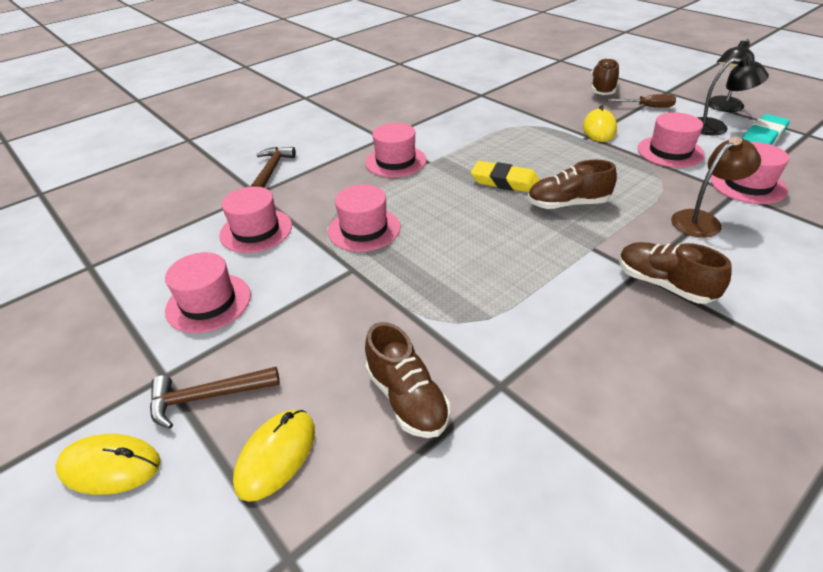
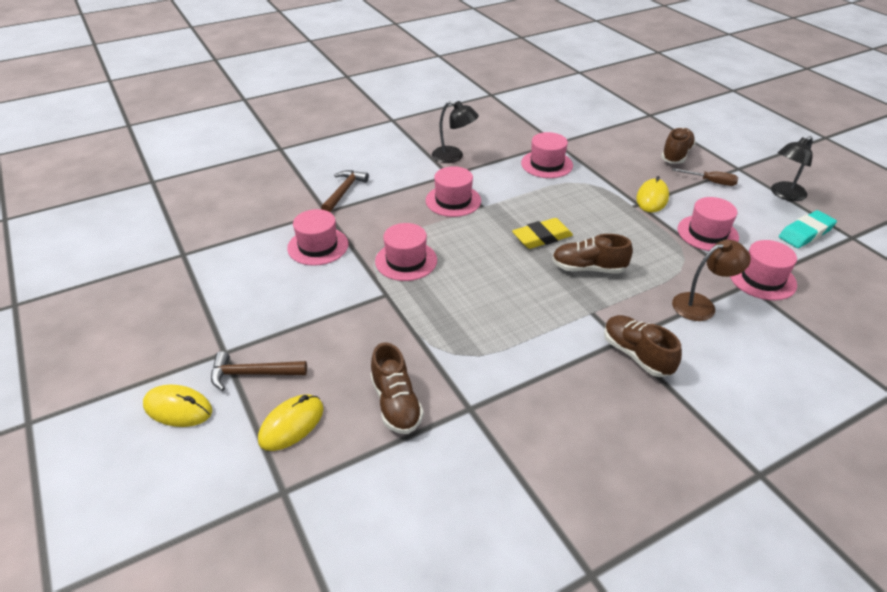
camera: 10 degrees right, 0 degrees up
pink hat [165,252,251,333] -> pink hat moved to [521,132,573,178]
yellow eraser [471,161,540,193] -> yellow eraser turned 60 degrees counterclockwise [512,218,573,249]
black lamp [697,56,769,135] -> black lamp moved to [432,101,479,163]

